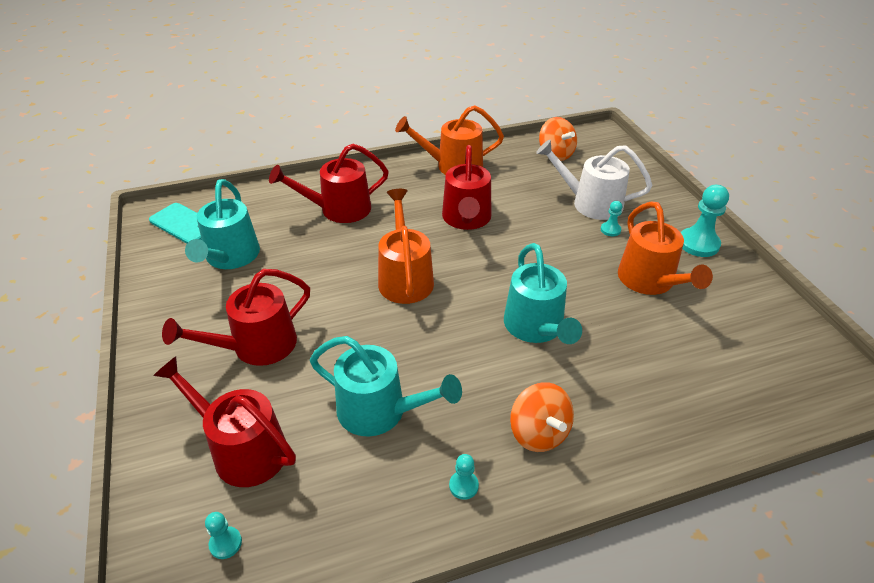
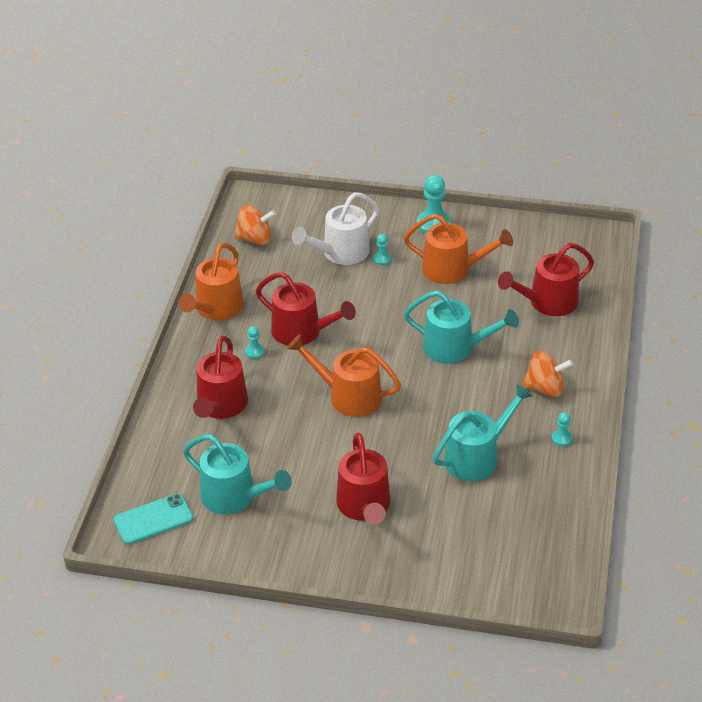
camera: 60 degrees left, 0 degrees up
red watering can [153,356,296,487] -> red watering can moved to [498,243,594,316]
turquoise pawn [205,512,242,559] -> turquoise pawn moved to [245,326,265,359]

